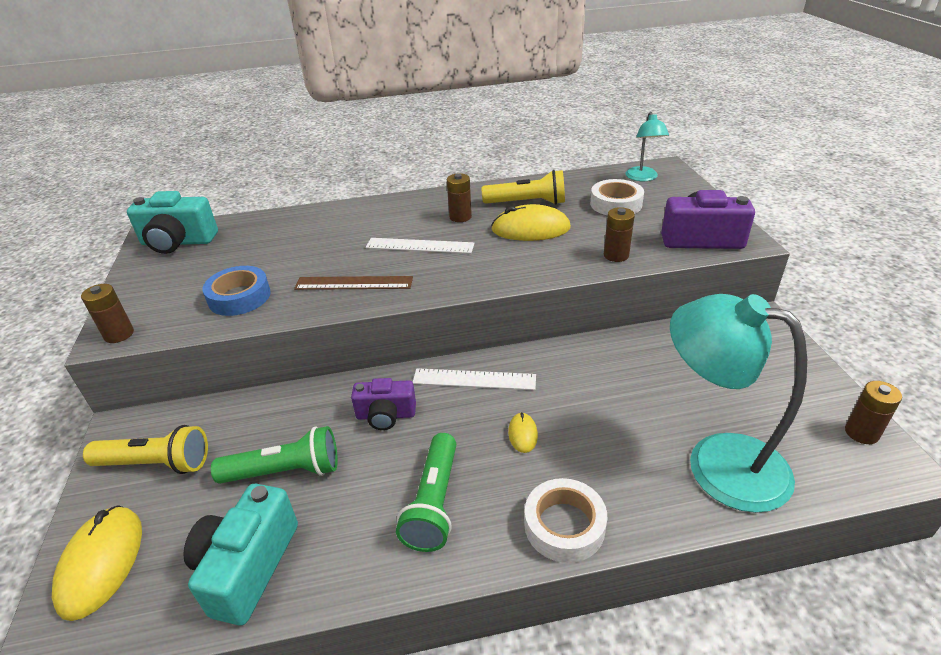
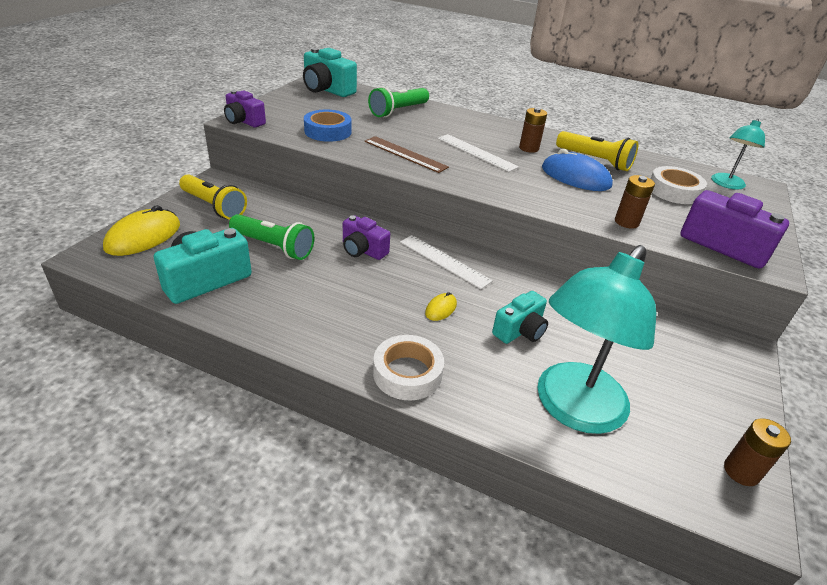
camera: 30 degrees right, 0 degrees up
brown battery [81,284,134,343] -> purple camera [224,90,266,127]
green flashlight [396,433,456,552] -> green flashlight moved to [368,86,429,117]
yellow mouse [491,204,571,241] -> blue mouse [542,149,613,191]
turquoise lamp [670,294,807,513] -> turquoise lamp turned 120 degrees counterclockwise [537,245,656,434]
none -> turquoise camera [492,291,548,344]

